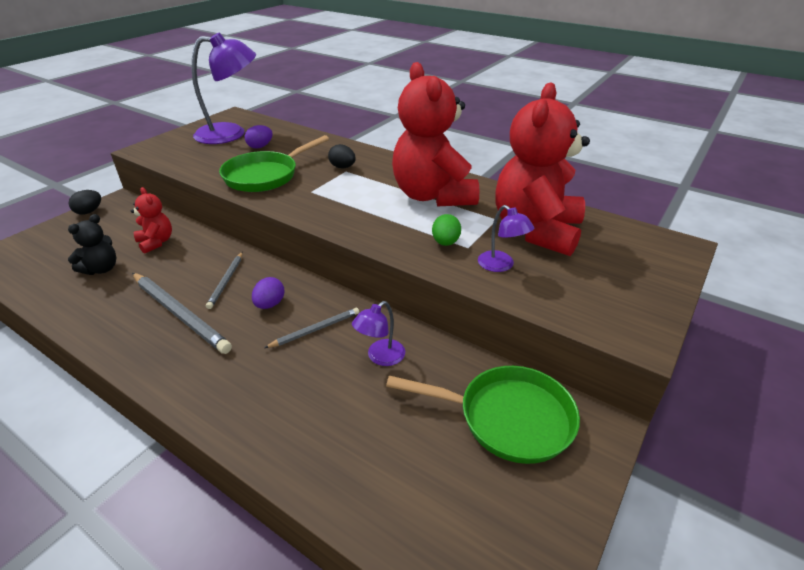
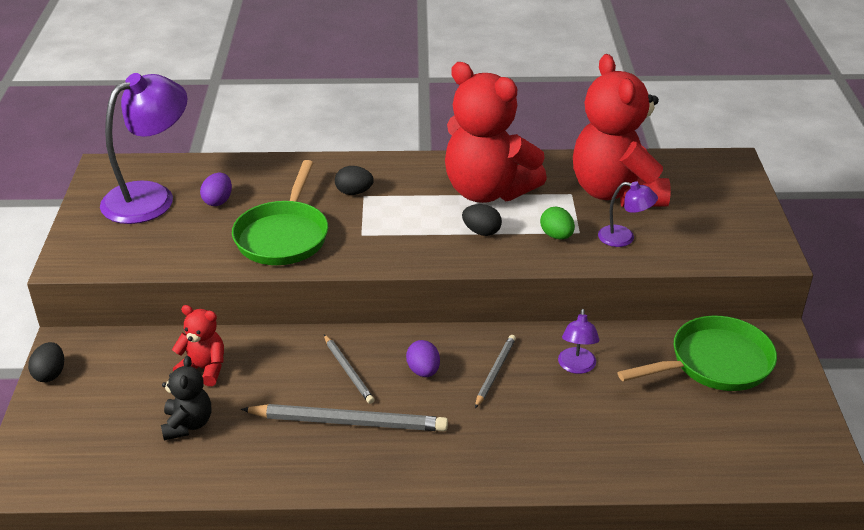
camera: 35 degrees left, 0 degrees up
none -> black egg [462,204,502,236]

